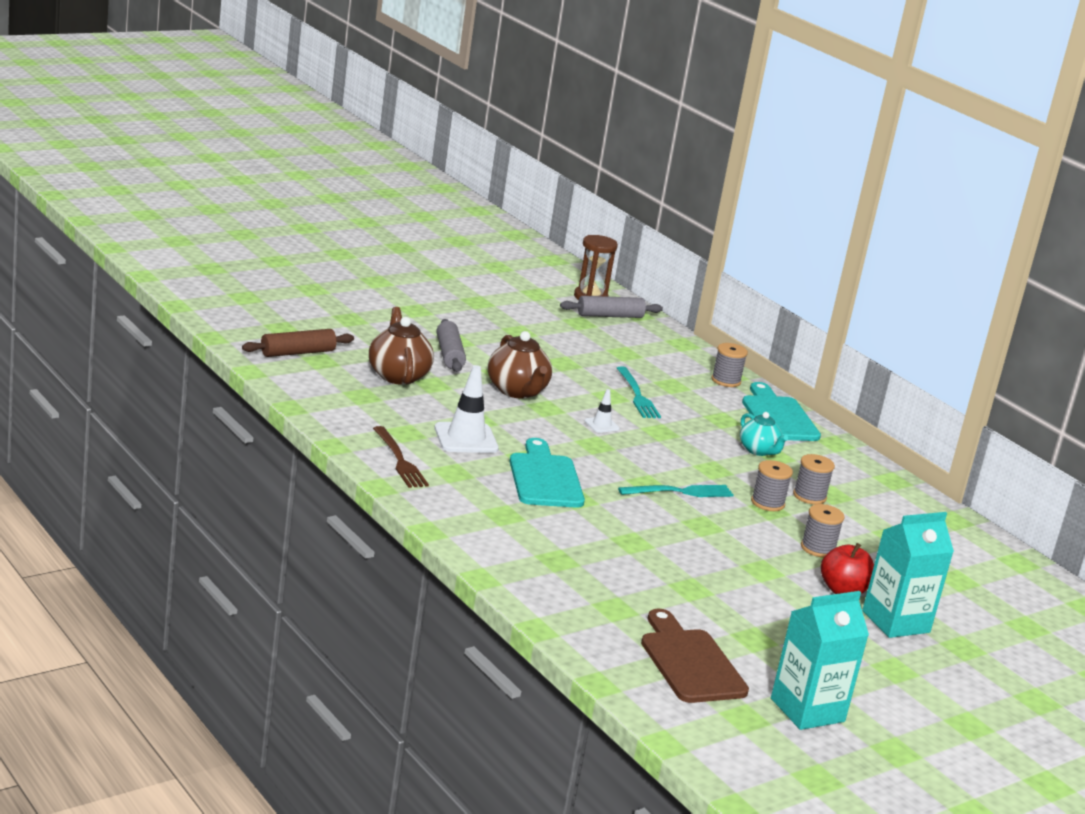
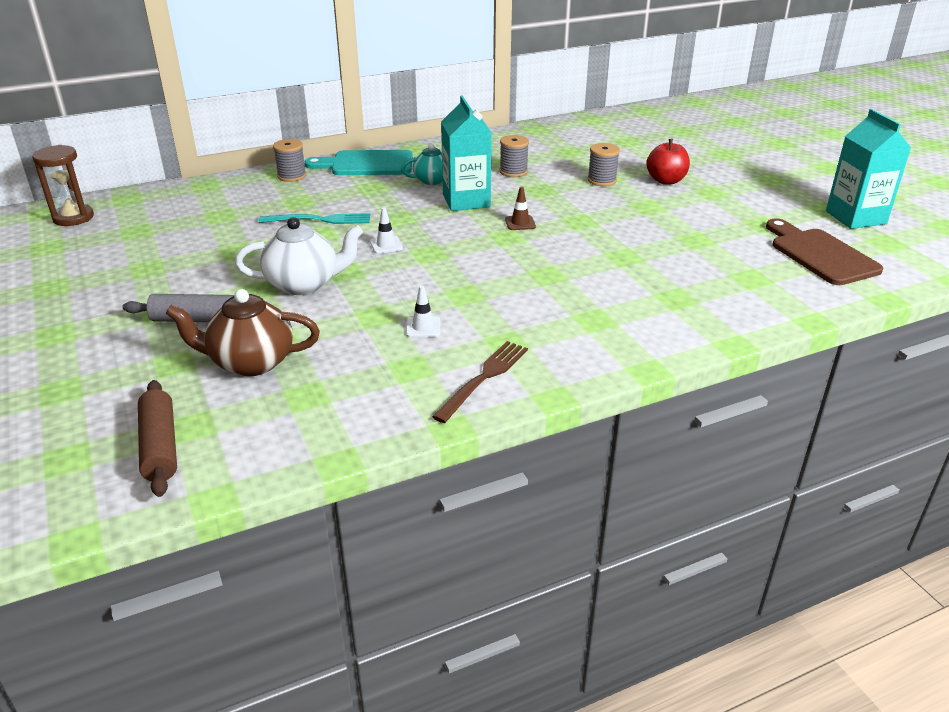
camera: 75 degrees left, 10 degrees up
brown fork [373,426,429,488] -> brown fork turned 45 degrees counterclockwise [432,341,528,423]
white traffic cone [435,365,499,453] -> white traffic cone [406,286,440,337], size x0.51
brown teapot [488,331,552,399] -> white teapot [235,217,363,295]
turquoise cutting board [509,438,585,508] -> none
grey rolling pin [560,296,663,318] -> none
turquoise fork [618,485,734,497] -> brown traffic cone [505,187,536,230]
brown cutting board [641,609,749,703] -> brown cutting board turned 75 degrees clockwise [766,218,883,285]
grey spool [751,460,793,511] -> none
turquoise carton [862,512,954,638] -> turquoise carton moved to [441,95,492,211]

